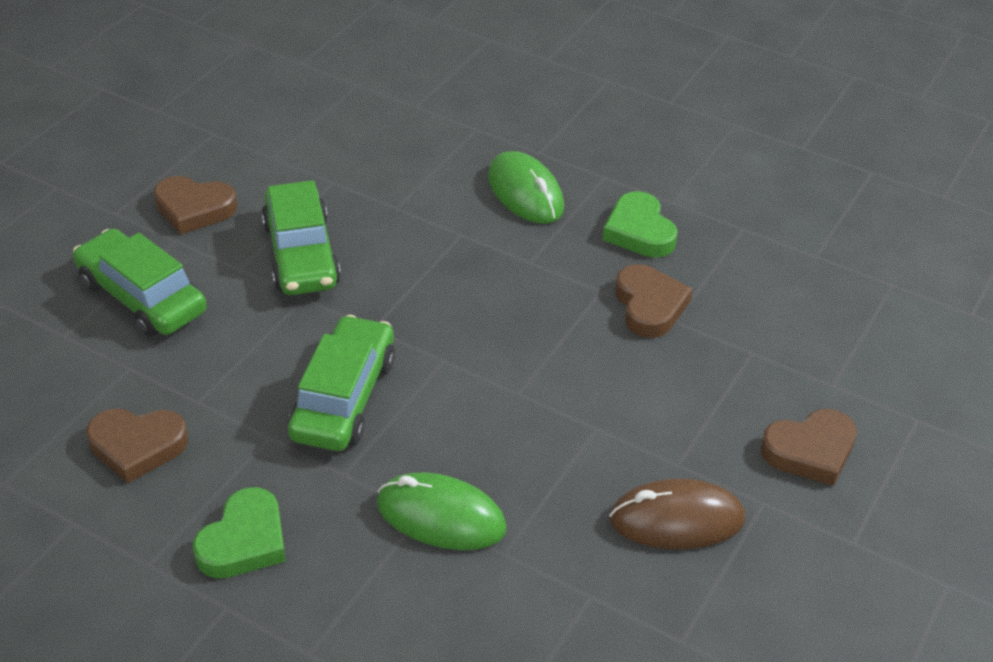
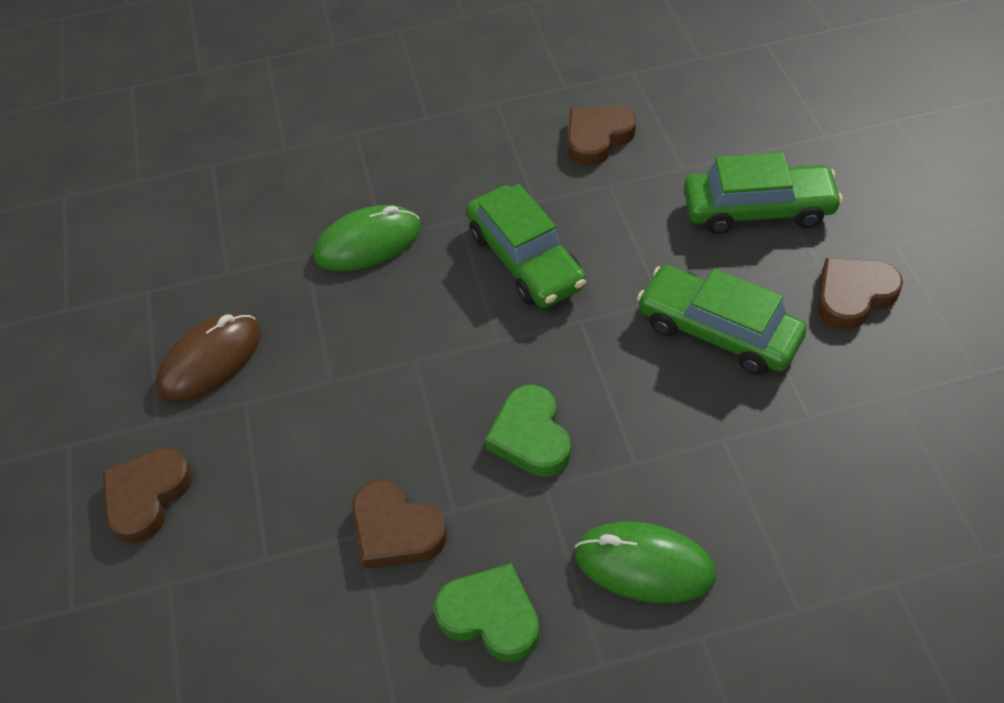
camera: 140 degrees right, 10 degrees up
green heart [193,487,286,579] -> green heart moved to [485,385,571,477]

